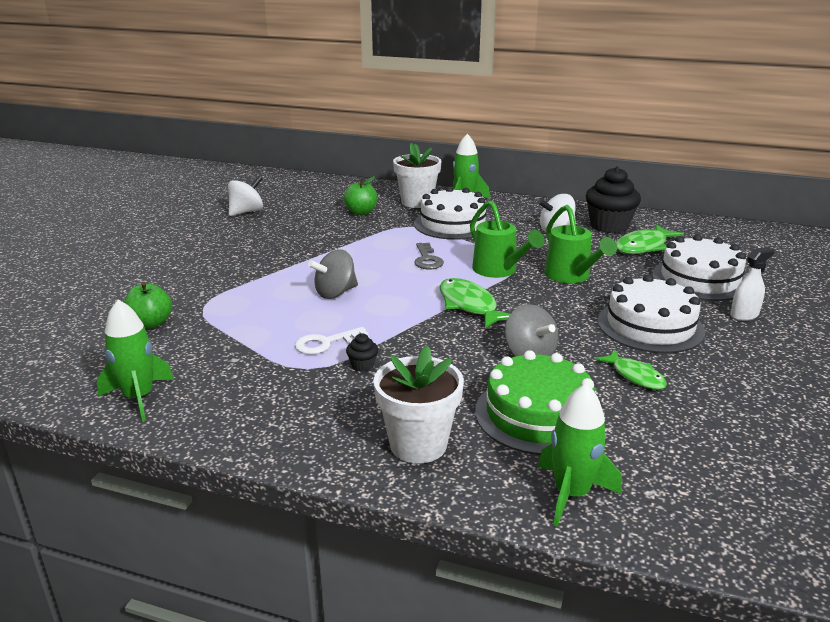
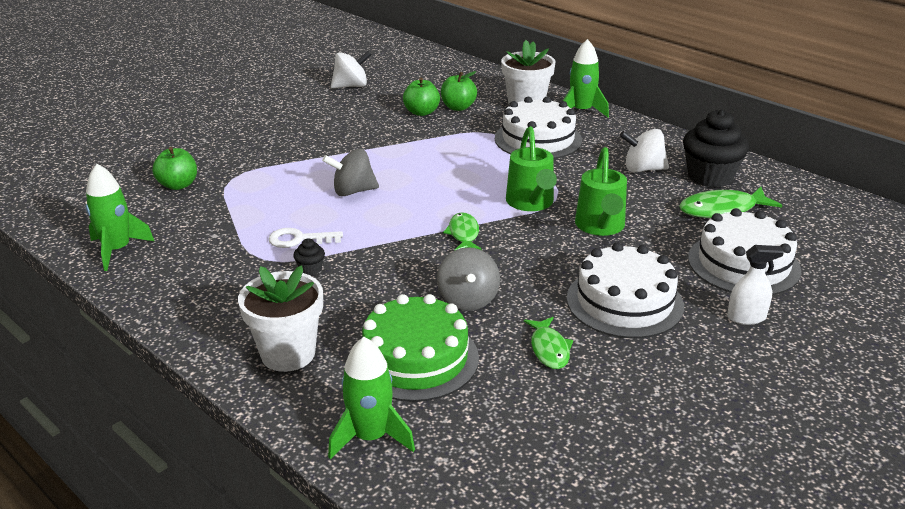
camera: 25 degrees right, 5 degrees up
grey key [414,243,444,269] -> none
green fish [439,278,510,328] -> green fish [443,212,482,251], size x0.64
none -> green apple [403,78,440,116]

